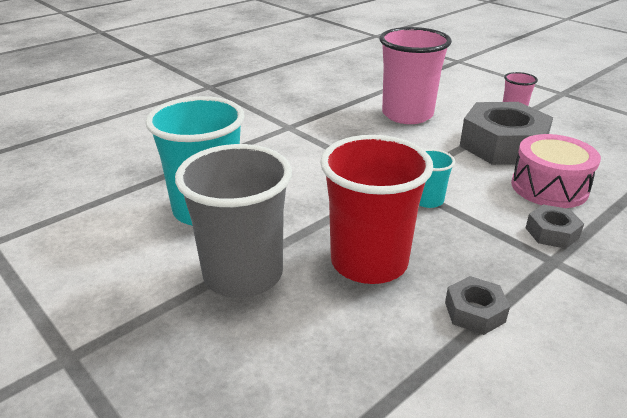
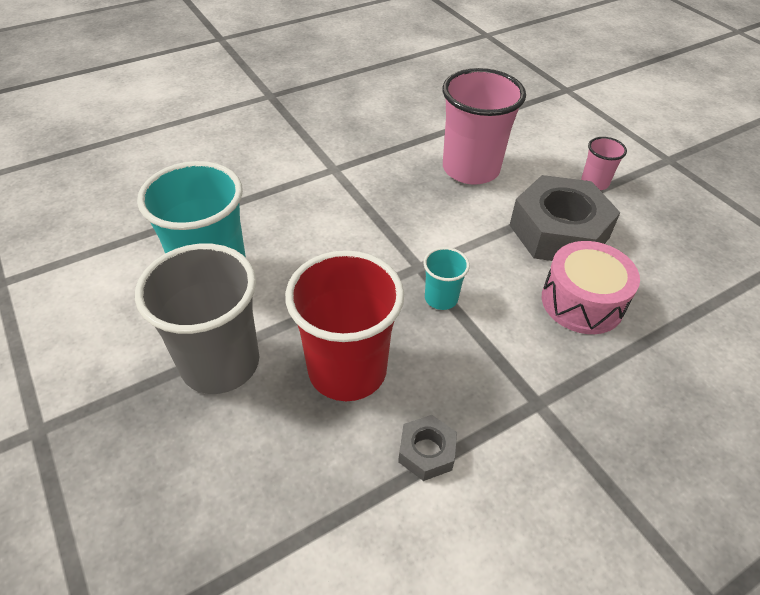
camera: 10 degrees right, 15 degrees up
grey nut [526,205,584,249] -> none

